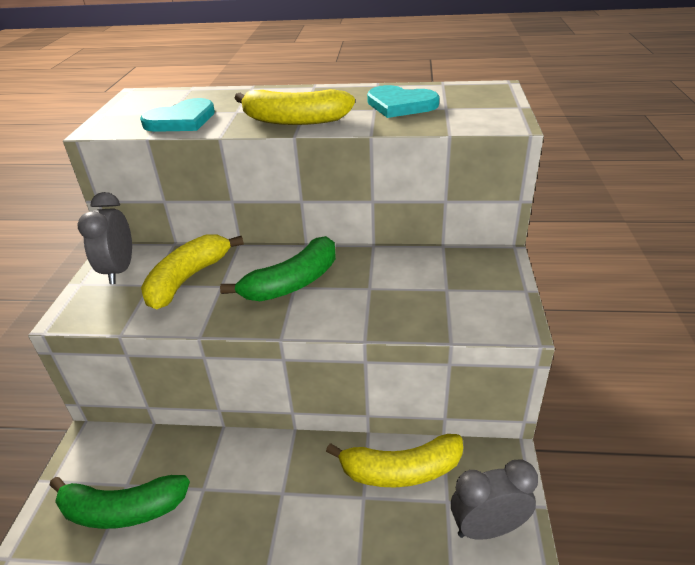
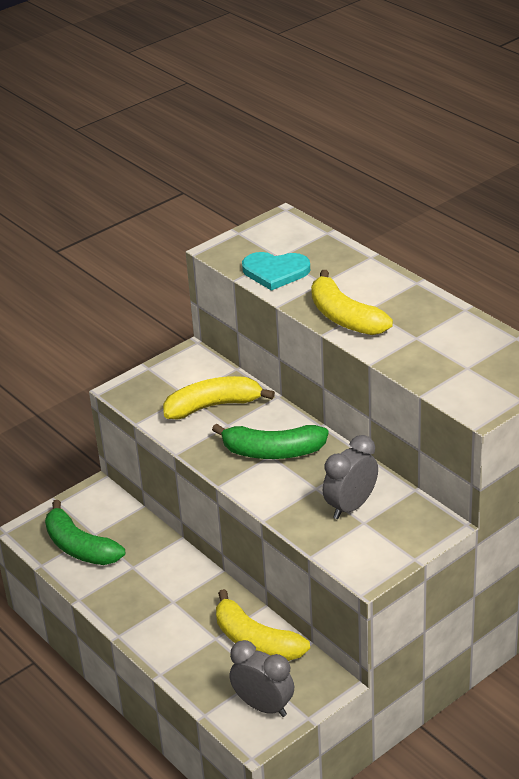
camera: 45 degrees right, 0 degrees up
grey clock [77,192,132,284] -> grey clock moved to [323,435,378,519]
turquoise heart [367,85,439,118] -> none

